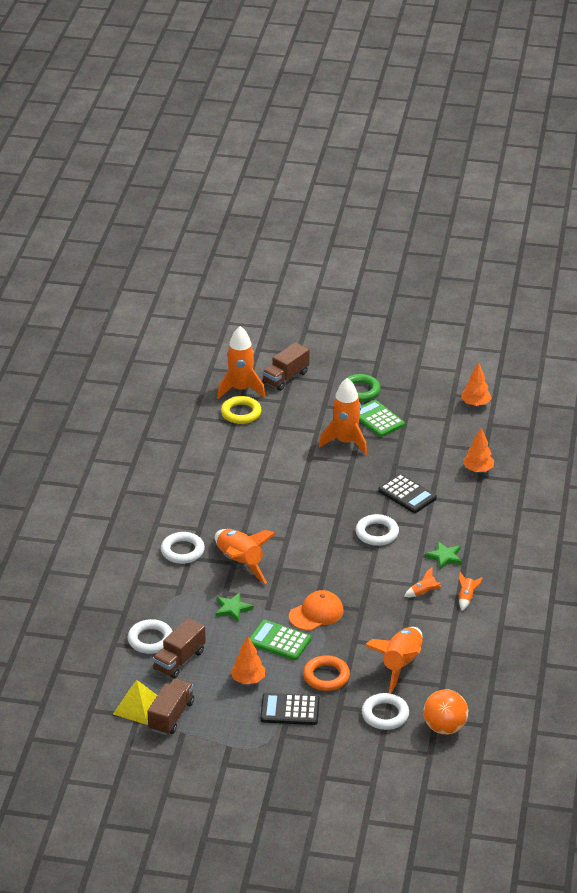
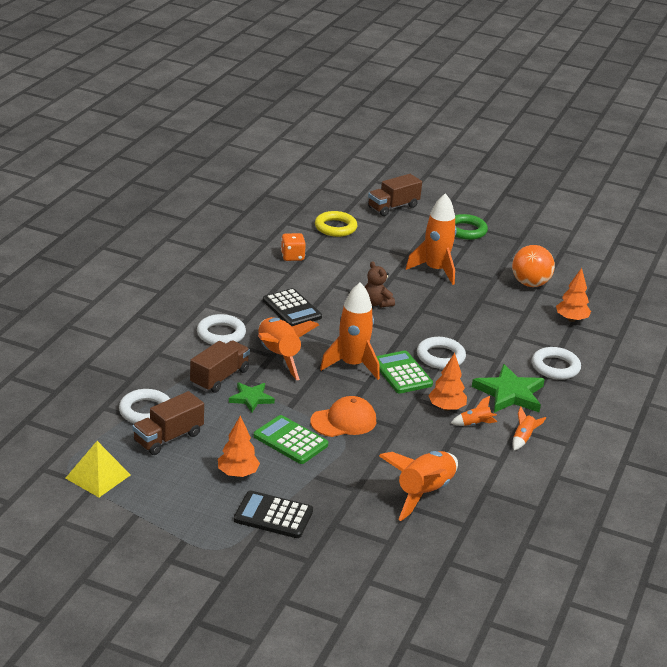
camera: 10 degrees right, 5 degrees down
brown truck [147,678,194,735] -> brown truck moved to [190,340,250,393]
orange rocket [217,326,266,399] -> orange rocket moved to [320,282,380,380]
orange ring [303,655,350,691] -> none
green calculator [359,400,405,437] -> green calculator moved to [376,351,433,394]
white ring [362,693,409,730] -> white ring moved to [532,347,581,380]
black calculator [378,474,437,513] -> black calculator moved to [263,288,322,326]
orange ball [423,689,468,735] -> orange ball moved to [512,245,555,287]
green star [425,541,462,570] -> green star [472,364,545,413], size x1.67
orange tree [461,362,492,406] -> orange tree moved to [428,353,467,411]
none -> orange dice [281,233,306,261]
none -> brown teddy bear [365,261,395,308]

